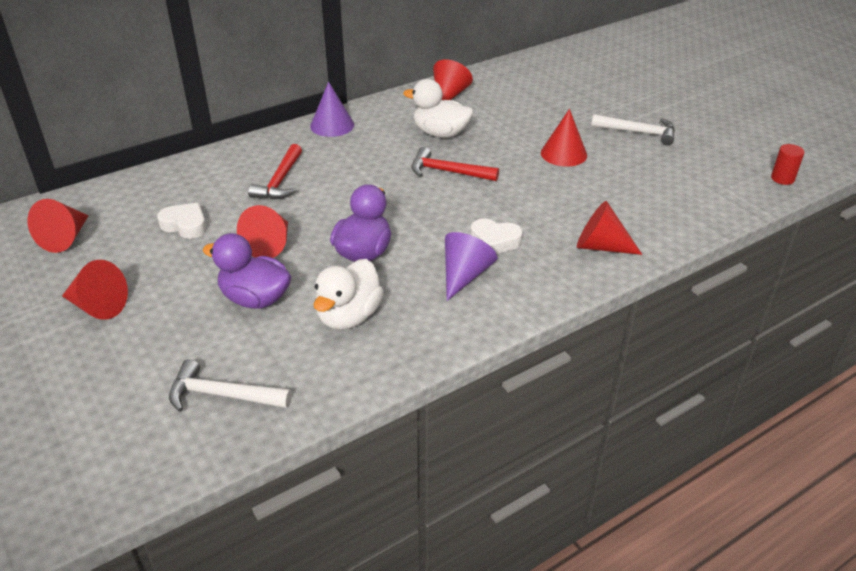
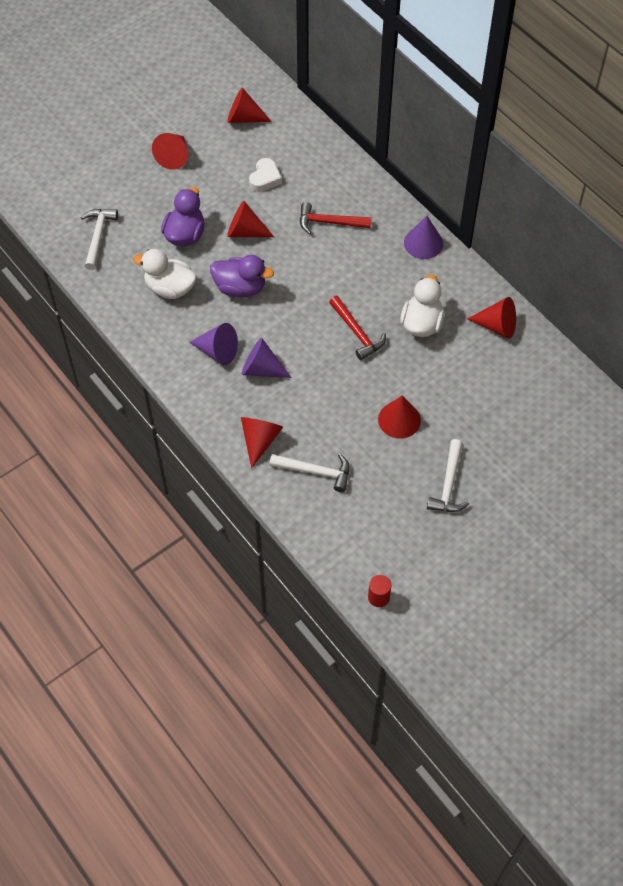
camera: 85 degrees right, 20 degrees up
red hammer [411,147,499,181] -> red hammer turned 135 degrees clockwise [329,296,386,360]
white heart [471,218,523,254] -> purple cone [241,338,292,378]
none -> white hammer [269,453,350,492]

